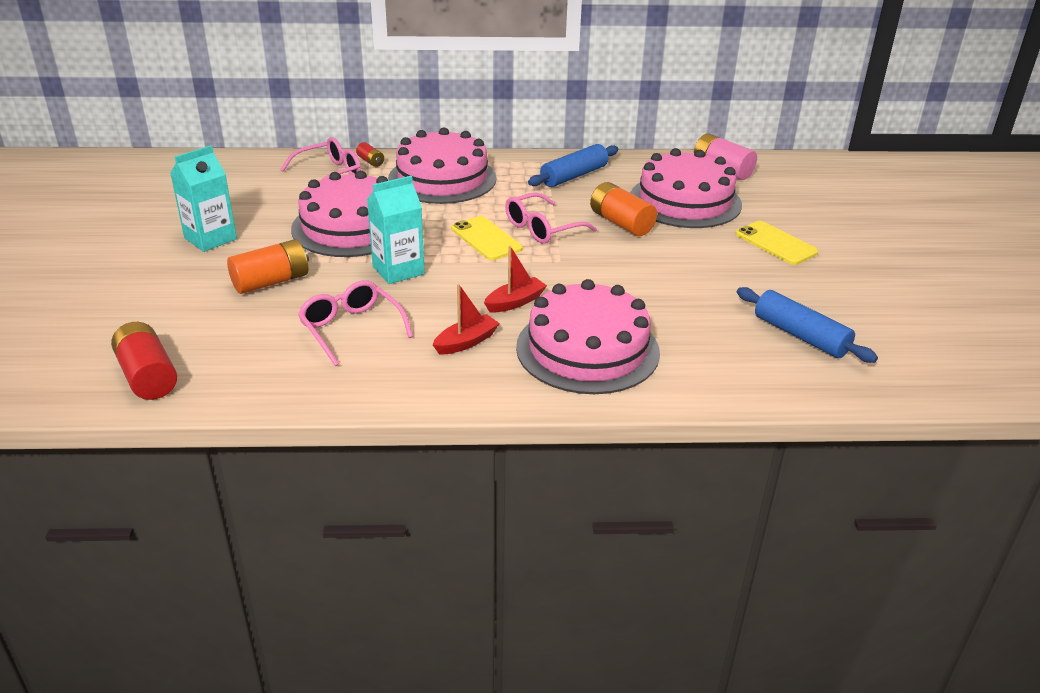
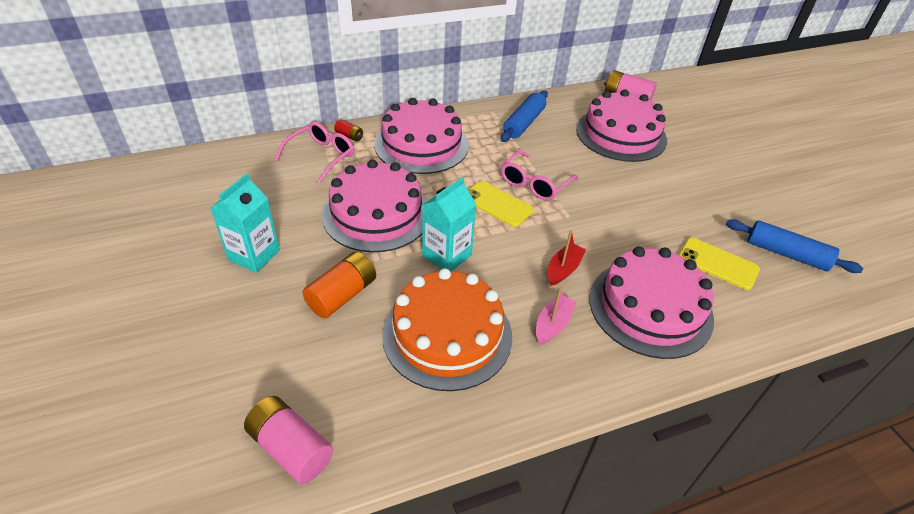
camera: 20 degrees left, 10 degrees up
red battery [111,322,177,400] -> pink battery [244,396,333,484]
pink glasses [298,280,413,366] -> orange cake [382,268,512,391]
red boat [433,284,500,355] -> pink boat [536,287,576,345]
orange battery [590,182,657,236] -> none
yellow phone [735,221,818,265] -> yellow phone moved to [679,237,760,290]

